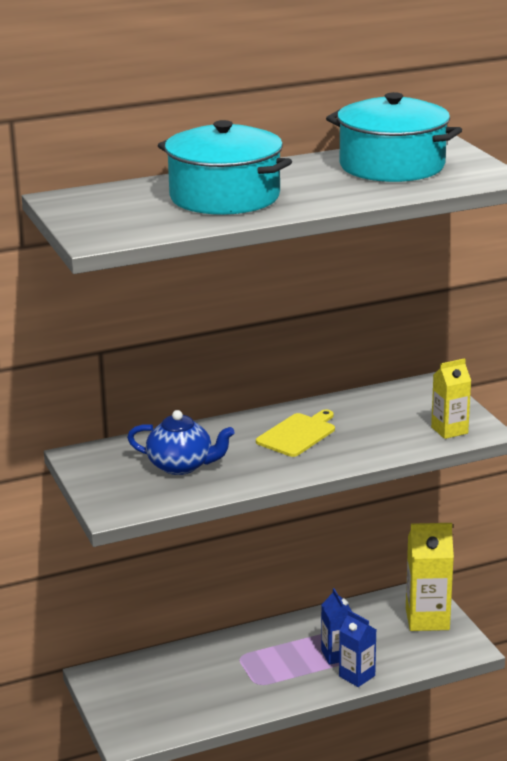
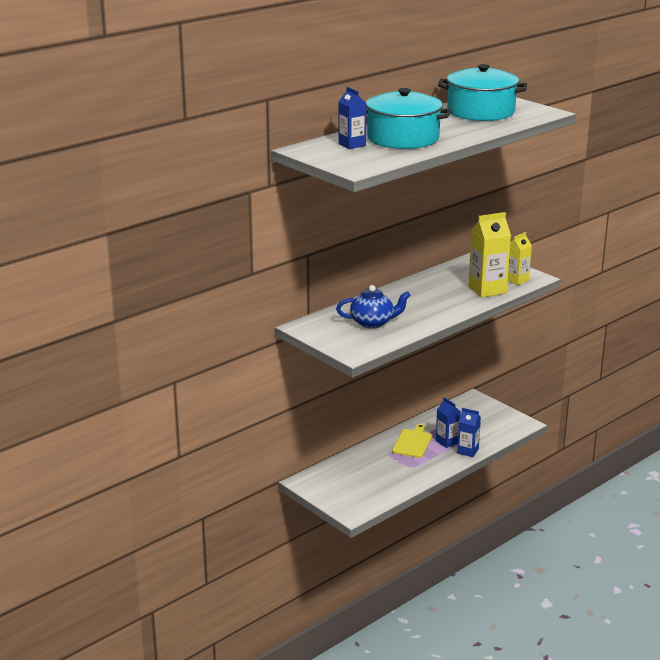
camera: 20 degrees left, 0 degrees up
yellow cutting board [256,410,335,457] -> yellow cutting board moved to [392,424,432,458]
yellow carton [406,523,454,631] -> yellow carton moved to [468,212,511,298]
none -> blue carton [338,87,367,149]

